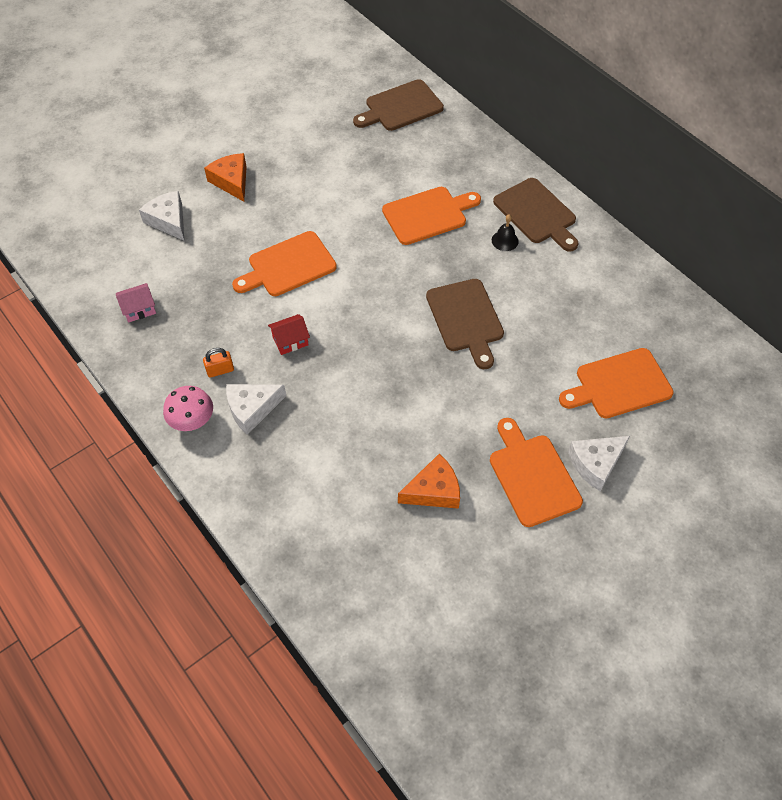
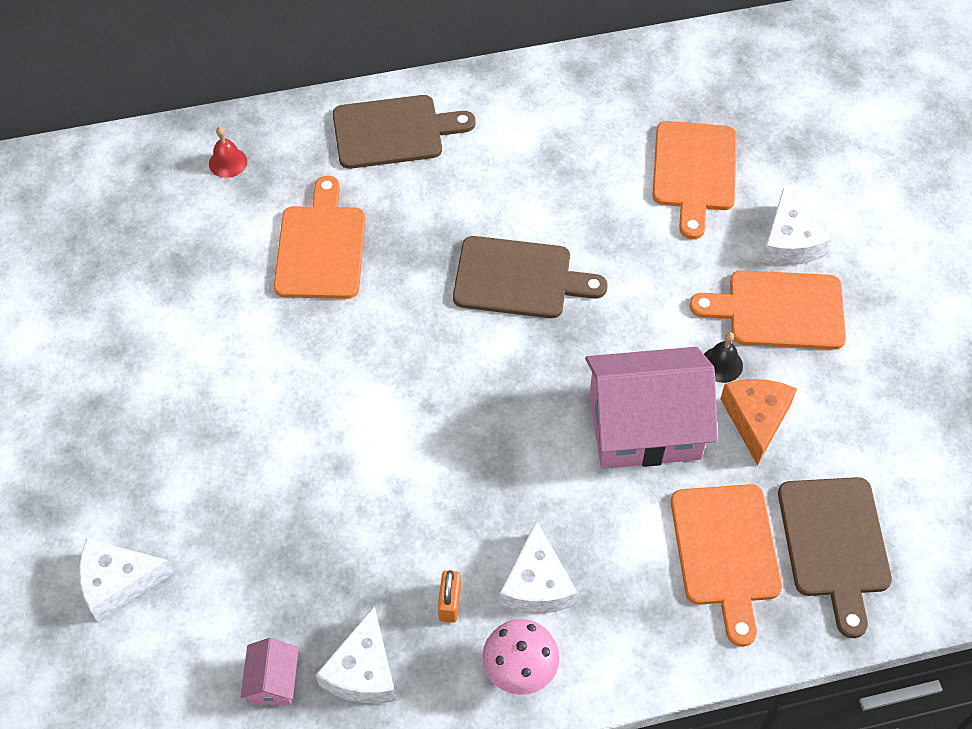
camera: 65 degrees left, 0 degrees up
orange cheese [204,153,247,202] -> none
orange cutting board [232,231,337,296] -> orange cutting board moved to [671,484,782,647]
red house [268,314,310,355] -> none
brown cutting board [353,79,444,131] -> brown cutting board moved to [778,477,892,638]
black bell [492,214,519,251] -> black bell moved to [704,332,743,383]
none -> red bell [209,127,247,178]
none -> white cheese [316,606,396,704]
none -> pink house [585,347,718,469]

